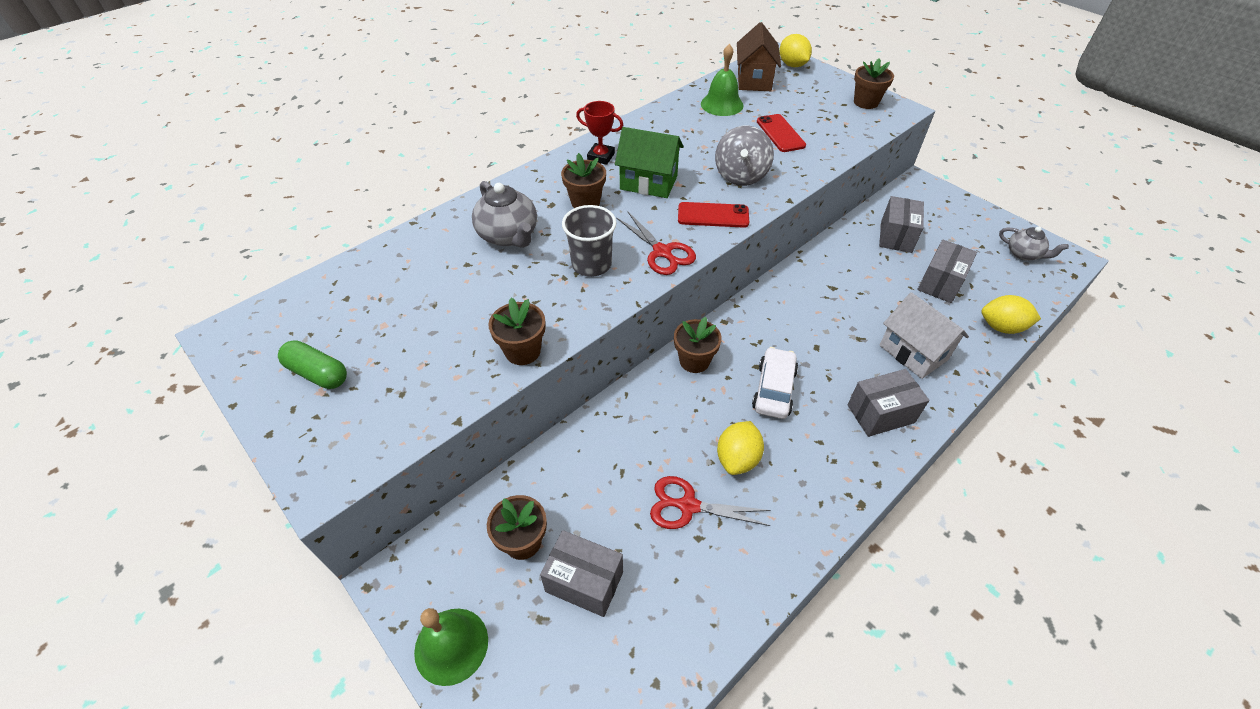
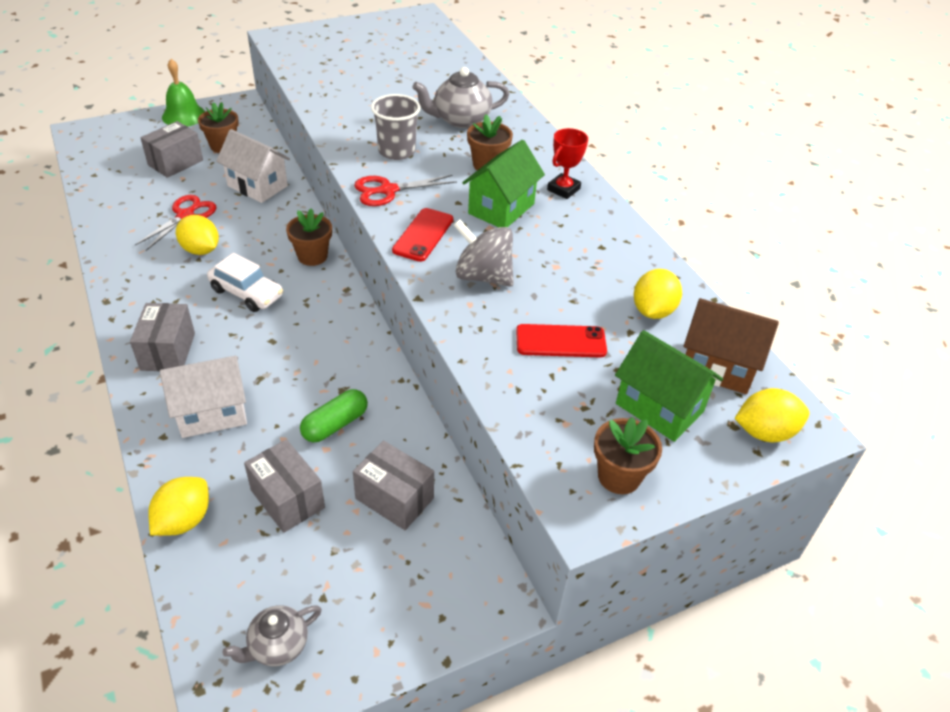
camera: 105 degrees right, 5 degrees down
green capsule [278,341,347,389] -> green capsule moved to [300,389,368,442]
brown flower pot [488,298,546,365] -> none
green bell [701,44,744,116] -> yellow lemon [634,269,682,319]
none -> white house [216,129,290,203]
none -> green house [615,330,723,442]

